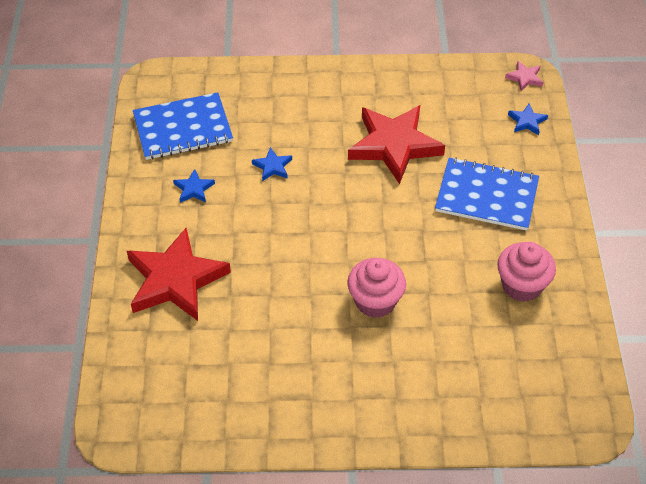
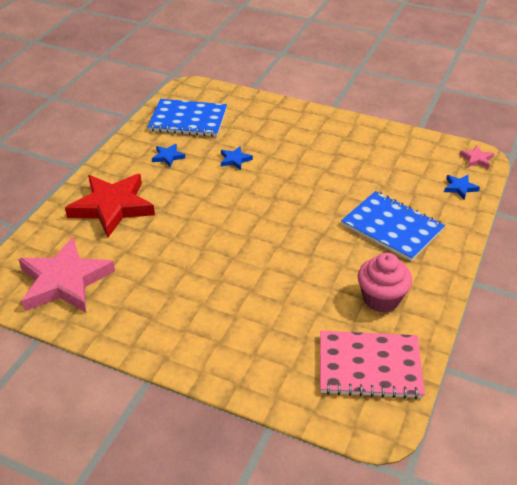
camera: 25 degrees right, 10 degrees down
pink cupcake [347,258,406,318] -> none
red star [348,105,445,184] -> none
none -> pink star [18,237,115,312]
none -> pink notebook [320,331,425,399]

